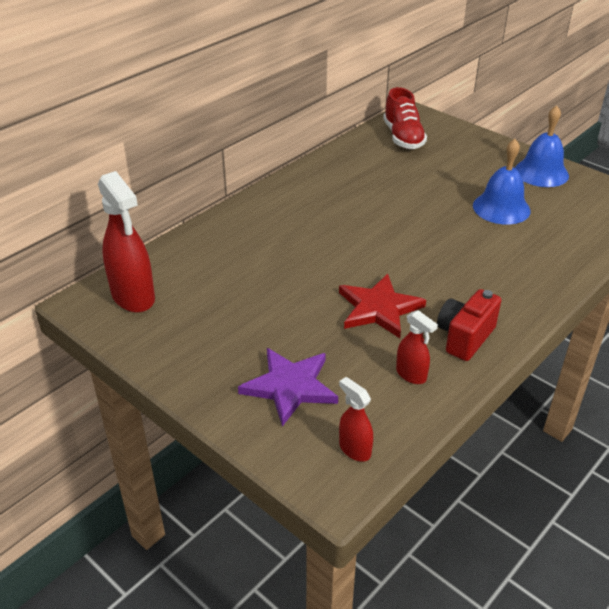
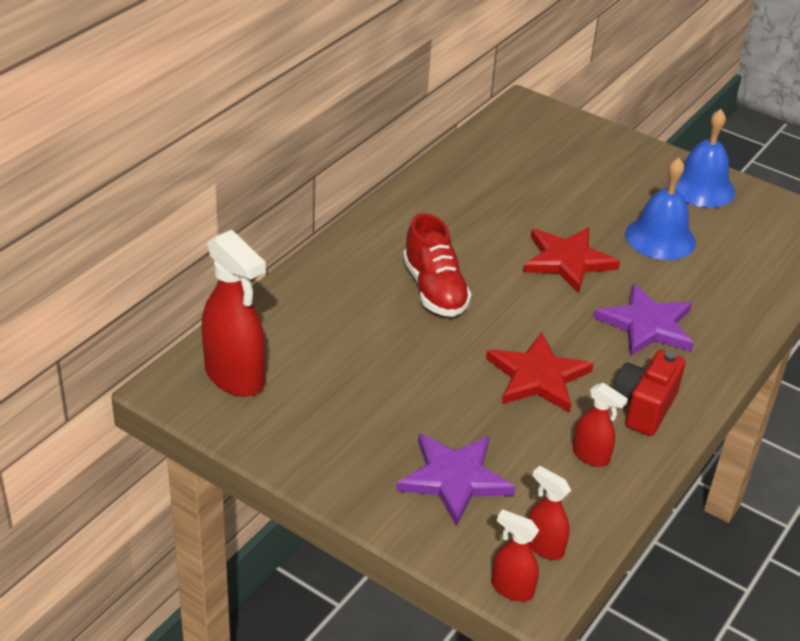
camera: 10 degrees left, 0 degrees up
red shoe [383,87,427,149] -> red shoe moved to [403,213,472,317]
none -> red spray bottle [492,509,539,602]
none -> red star [523,228,620,293]
none -> purple star [594,283,694,357]

